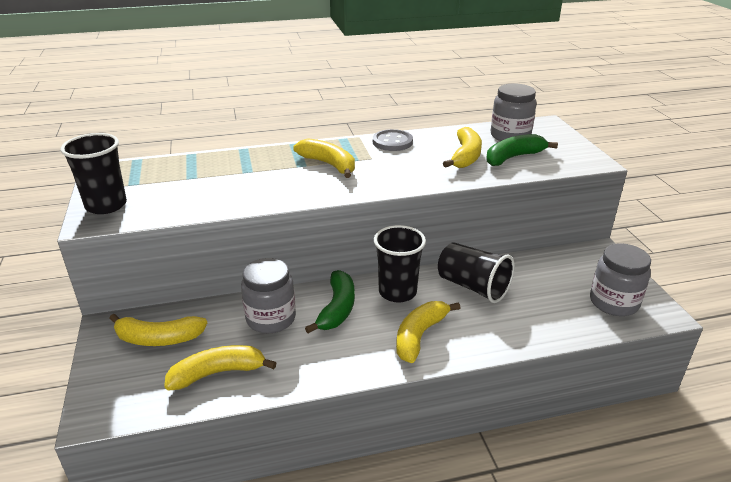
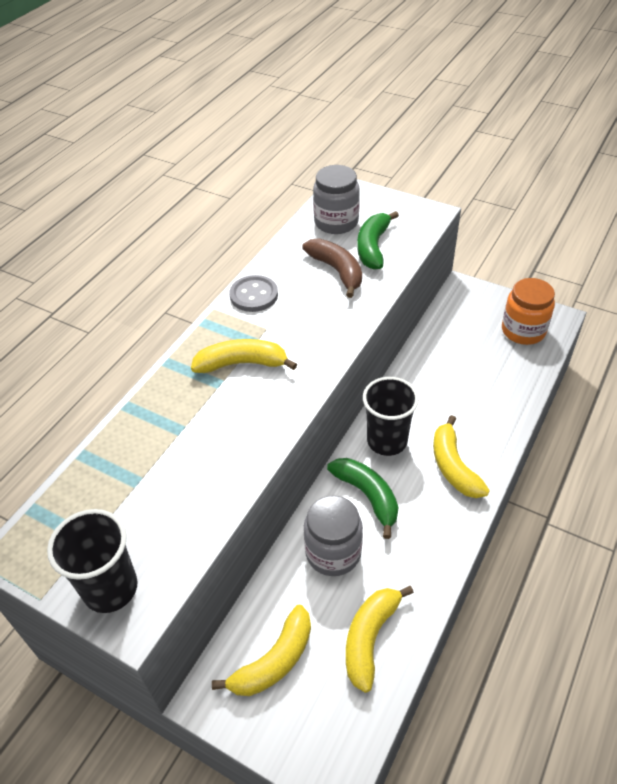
camera: 45 degrees left, 15 degrees up
black cup [438,242,515,303] -> none
yellow banana [443,127,482,168] -> brown banana [302,238,362,298]
grey jar [590,243,651,316] -> orange jar [502,278,555,345]

